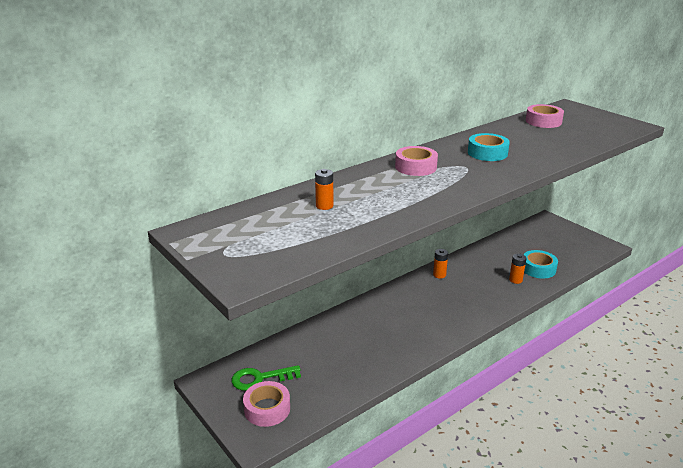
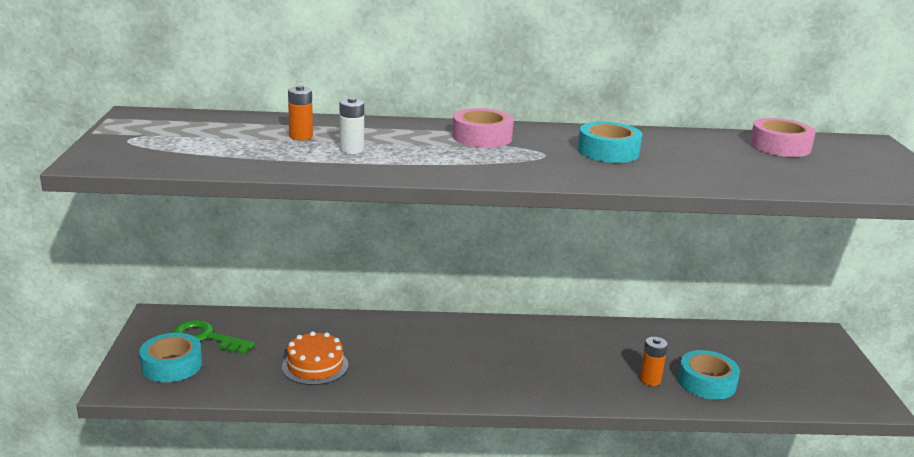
camera: 35 degrees right, 5 degrees down
pink tape [243,381,290,427] -> turquoise tape [139,333,202,382]
orange battery [433,249,448,279] -> none
none -> orange cake [282,331,348,385]
none -> white battery [340,97,364,154]

